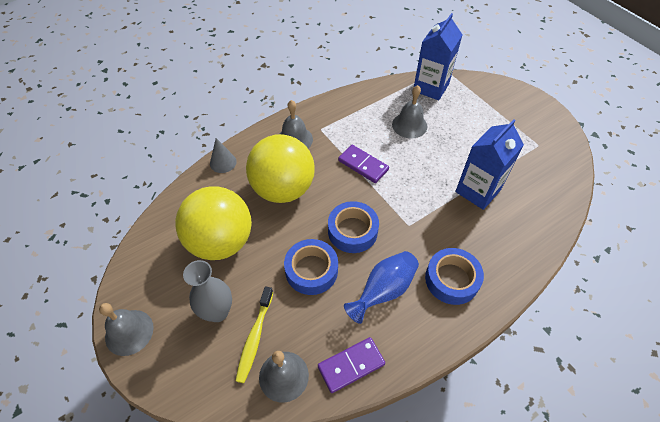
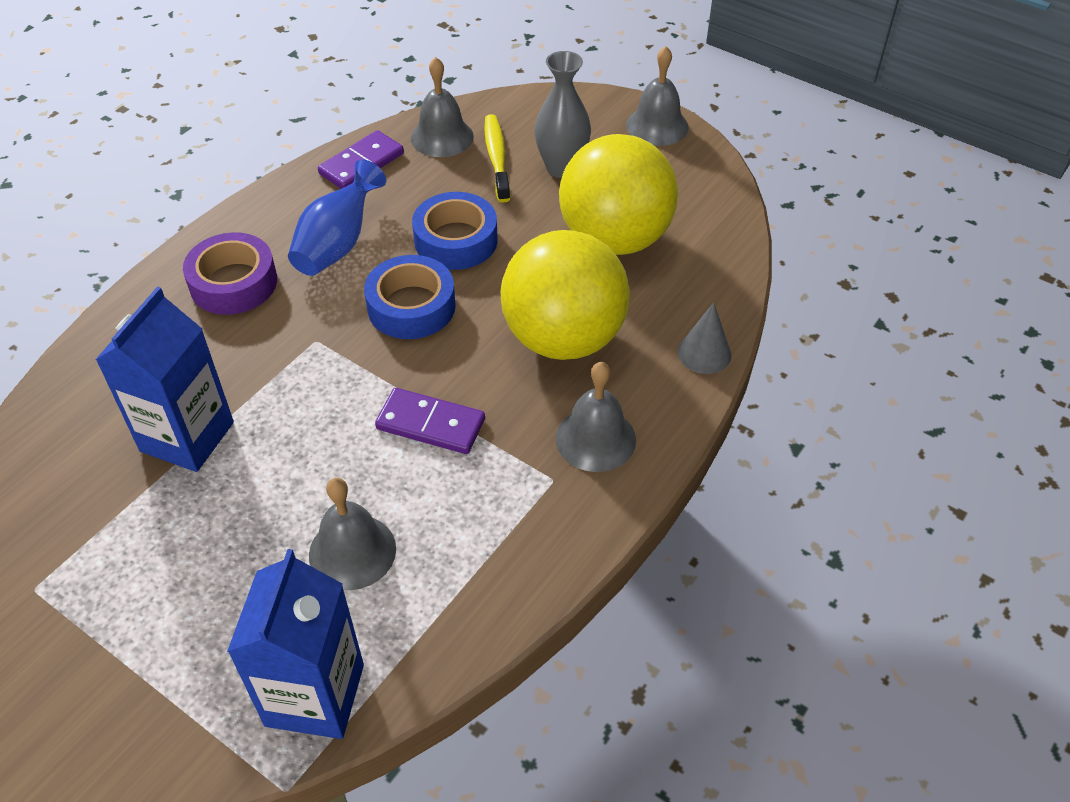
camera: 160 degrees right, 5 degrees down
blue tape [425,248,484,305] -> purple tape [183,232,277,315]

